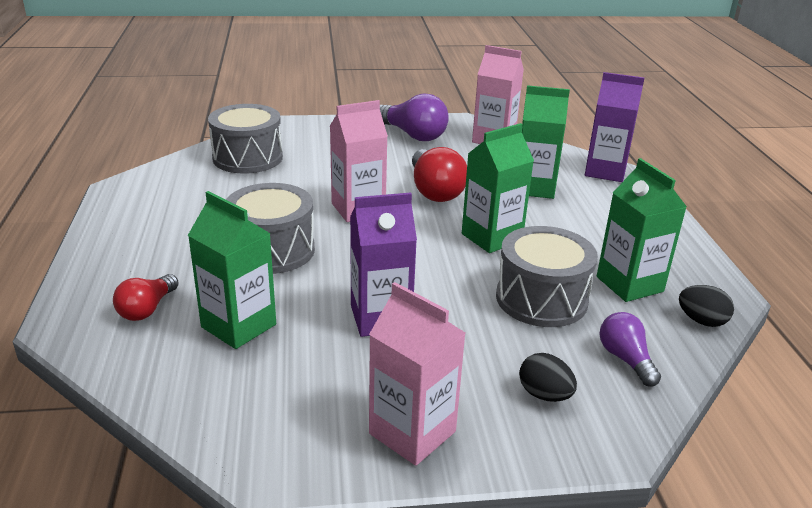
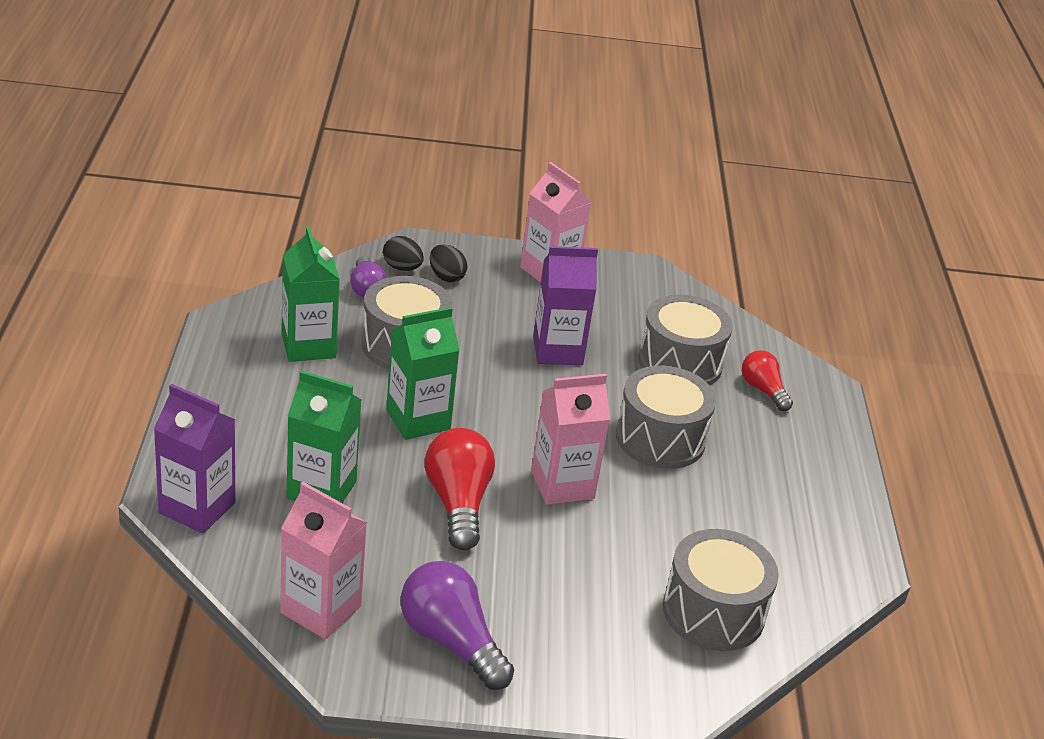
camera: 175 degrees left, 5 degrees up
red light bulb [113,274,179,321] -> red light bulb turned 60 degrees counterclockwise [742,350,793,411]
green carton [188,191,276,349] -> grey drum [638,295,733,385]
black egg [679,285,734,327] -> black egg moved to [383,236,424,271]

